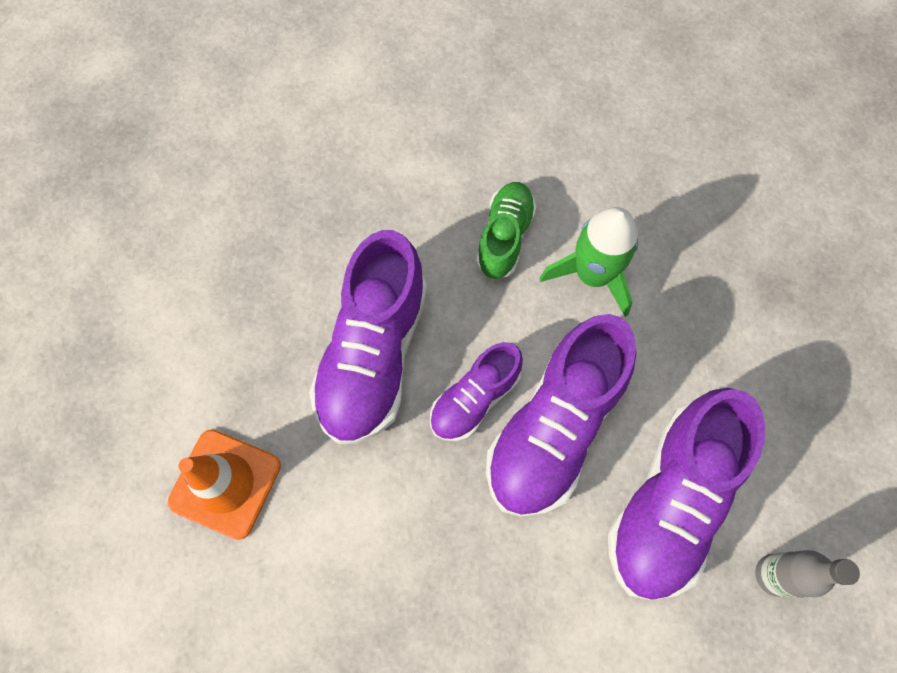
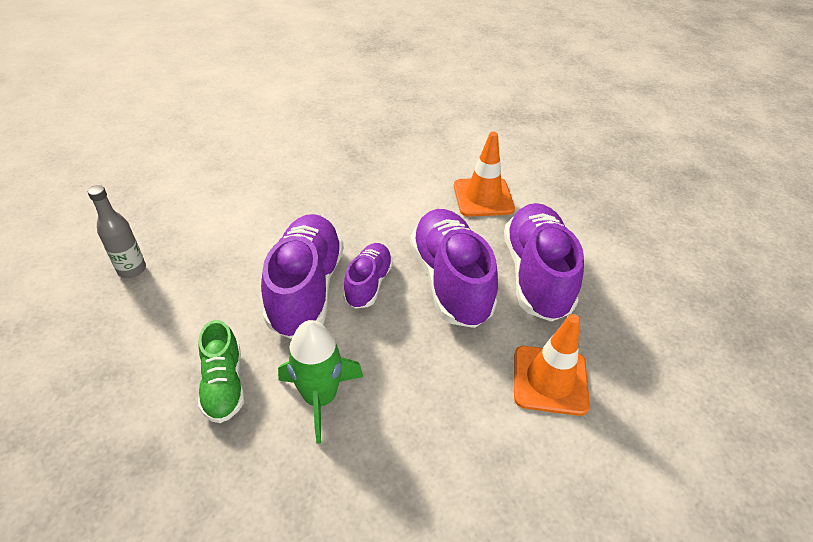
camera: 150 degrees right, 25 degrees down
green shoe [476,182,536,279] -> green shoe moved to [198,320,244,423]
purple shoe [608,388,765,600] -> purple shoe moved to [504,203,584,321]
none -> orange traffic cone [514,314,590,416]

